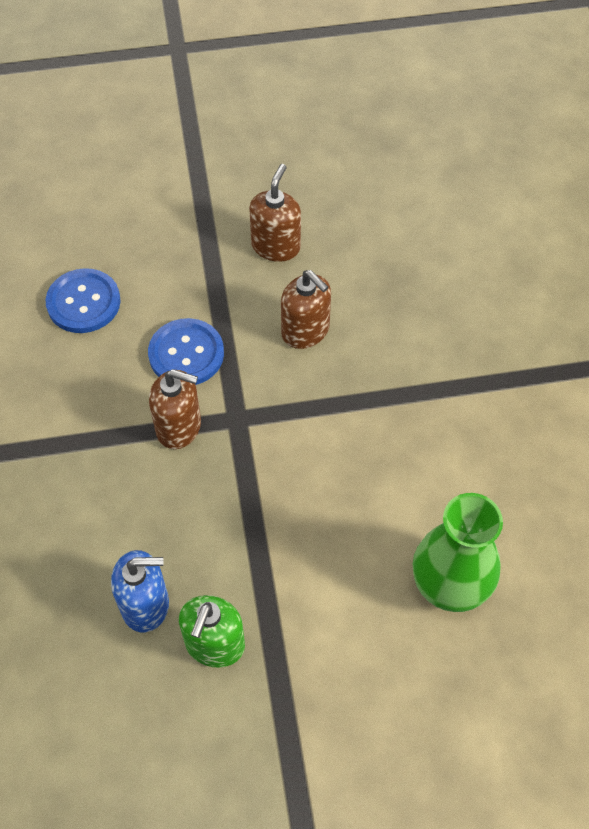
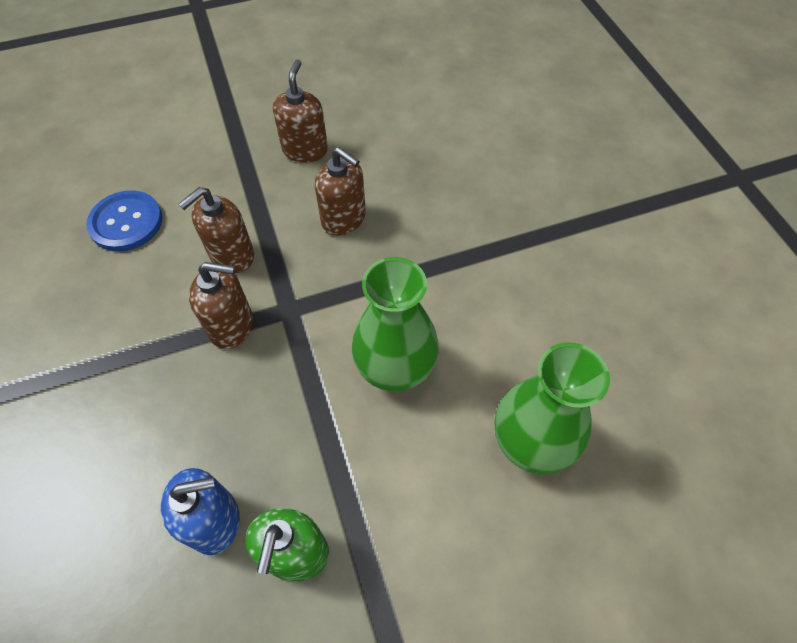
camera: 10 degrees left, 0 degrees up
blue button [148,318,224,385] -> brown soap dispenser [179,187,254,273]
none -> green vase [352,257,439,391]

